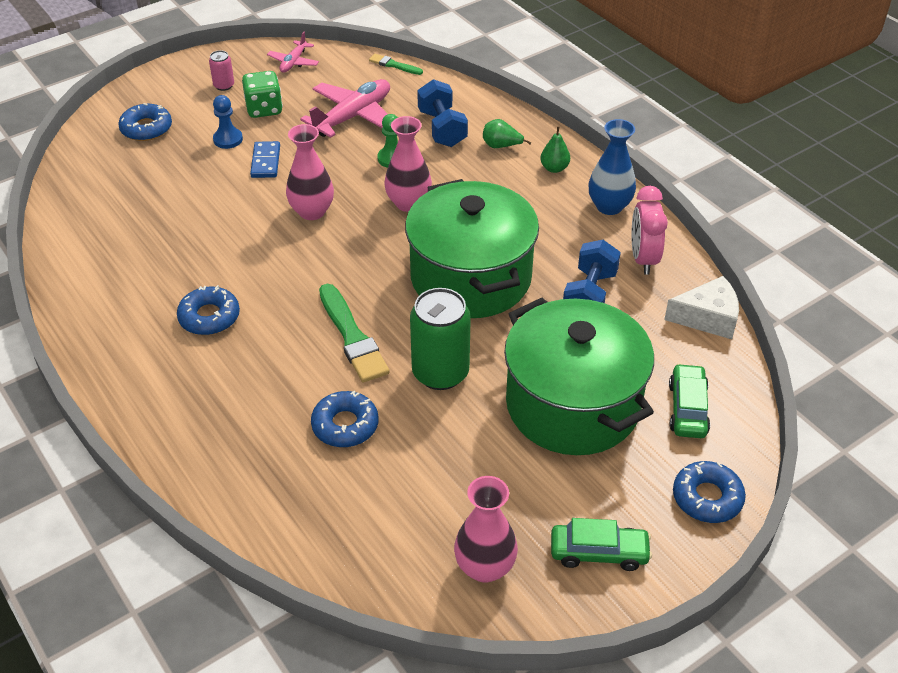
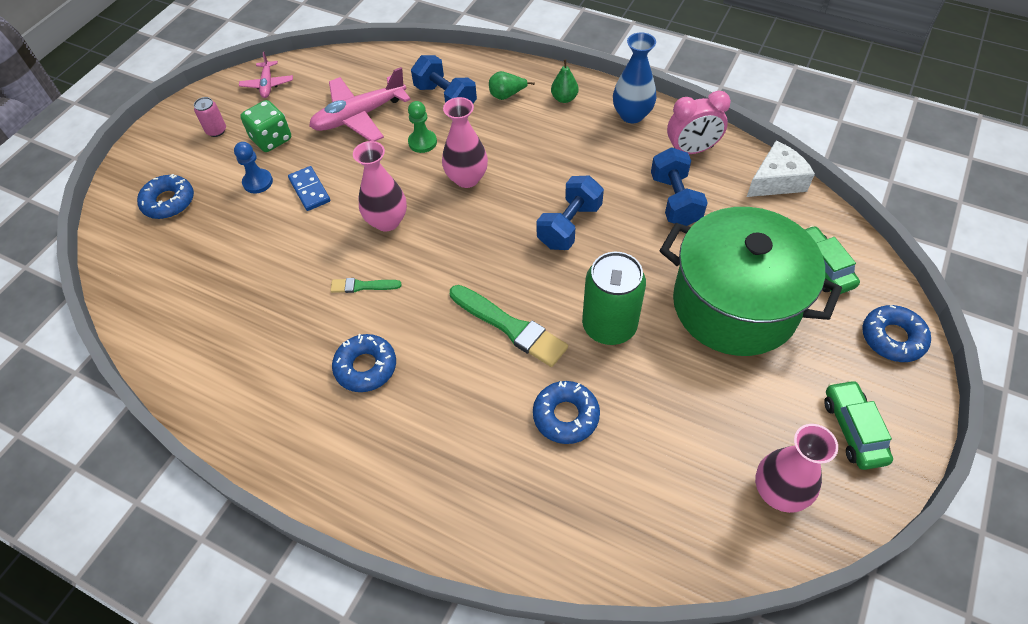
camera: 25 degrees left, 10 degrees up
pink plane [300,79,390,138] -> pink plane turned 135 degrees counterclockwise [309,67,411,141]
green brush [369,54,423,75] -> green brush moved to [330,278,402,293]
green pot [405,179,539,318] -> blue dumbbell [537,176,604,250]
green car [551,518,652,571] -> green car turned 75 degrees counterclockwise [824,380,893,470]
pink clock [631,186,668,275] -> pink clock turned 75 degrees counterclockwise [667,90,731,154]

